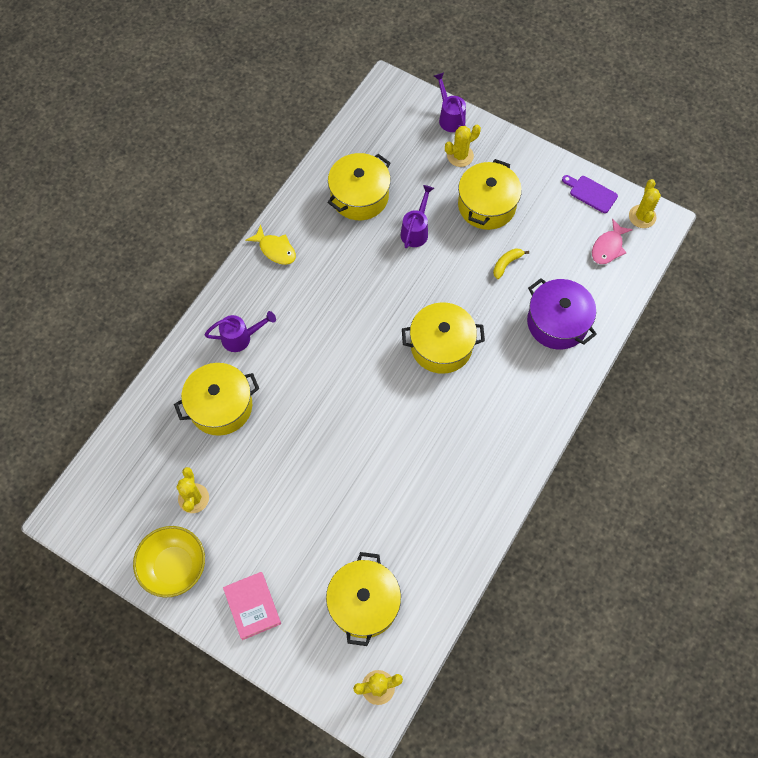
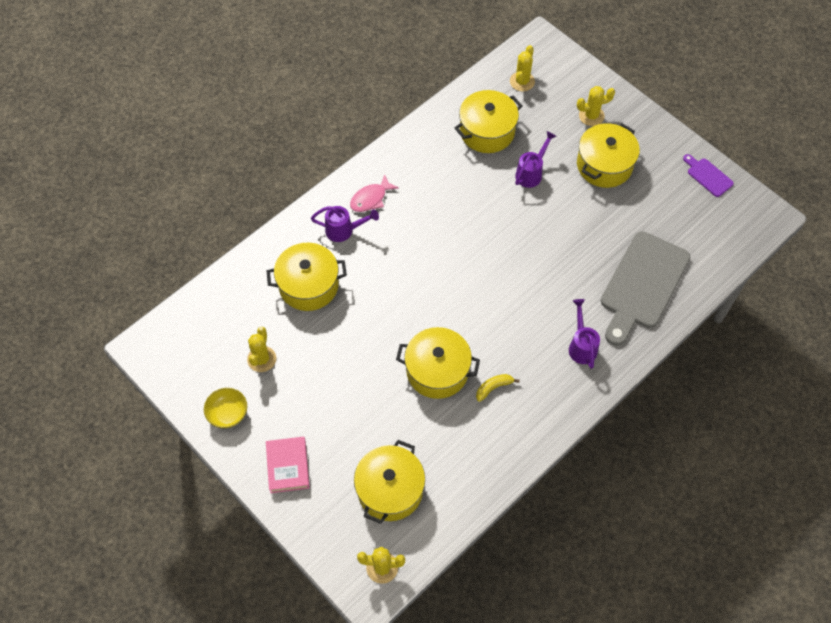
camera: 15 degrees right, 5 degrees down
yellow bowl [133,526,205,598] -> yellow bowl [204,388,247,428], size x0.66
yellow fish [245,225,296,265] -> none
yellow pot [402,302,485,374] -> yellow pot moved to [396,327,480,399]
purple watering can [434,72,466,132] -> purple watering can moved to [569,299,600,369]
yellow banana [493,248,529,279] -> yellow banana moved to [476,374,520,402]
purple pot [527,278,597,349] -> grey cutting board [601,231,691,346]
pink fish [592,219,633,264] -> pink fish moved to [350,174,399,212]
yellow cactus [629,179,661,228] -> yellow cactus moved to [510,45,535,91]

